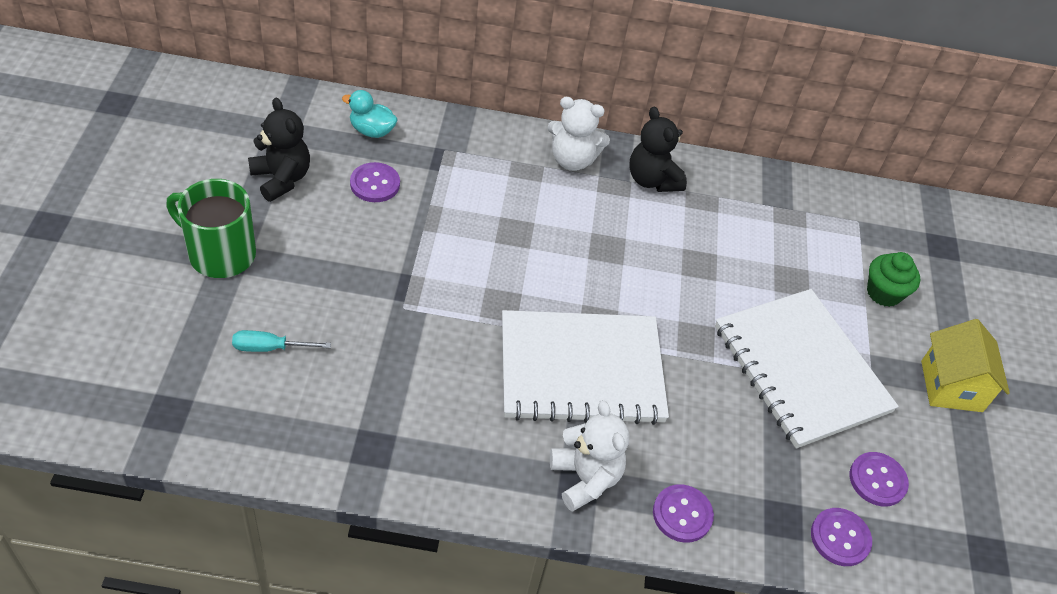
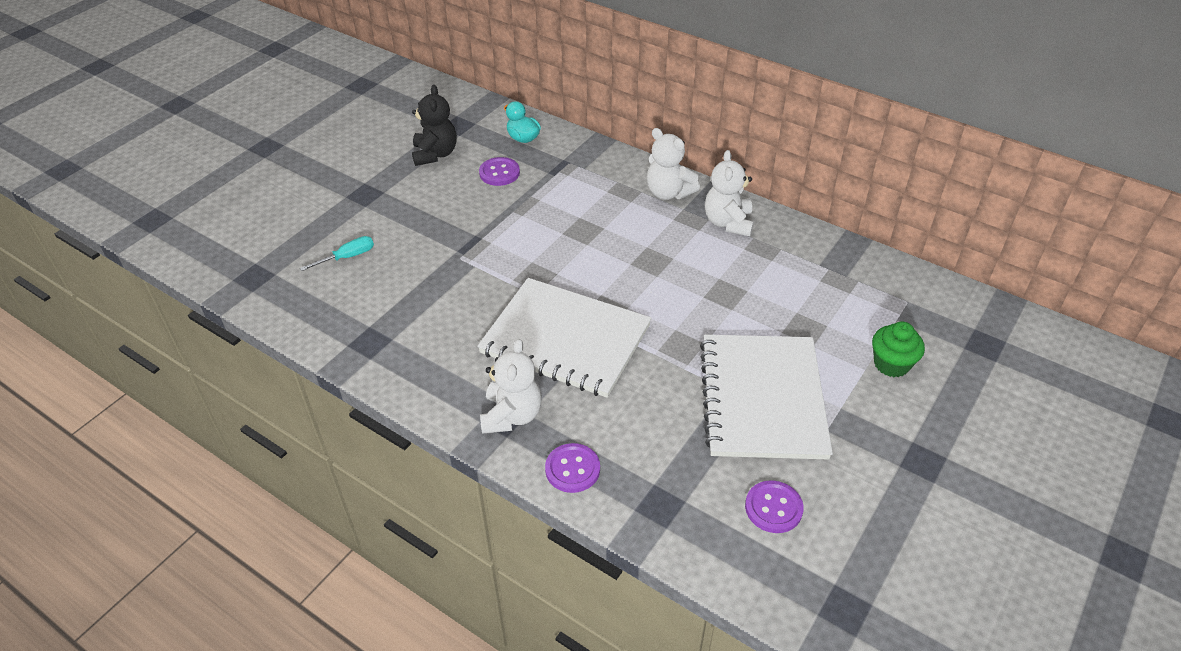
camera: 35 degrees right, 5 degrees down
green mug [166,179,256,278] -> none
turquoise screwdriver [232,330,331,352] -> turquoise screwdriver turned 120 degrees clockwise [300,236,374,271]
black teddy bear [629,107,687,192] -> white teddy bear [705,150,754,236]
purple button [811,508,872,566] -> none
yellow house [921,319,1010,412] -> none

